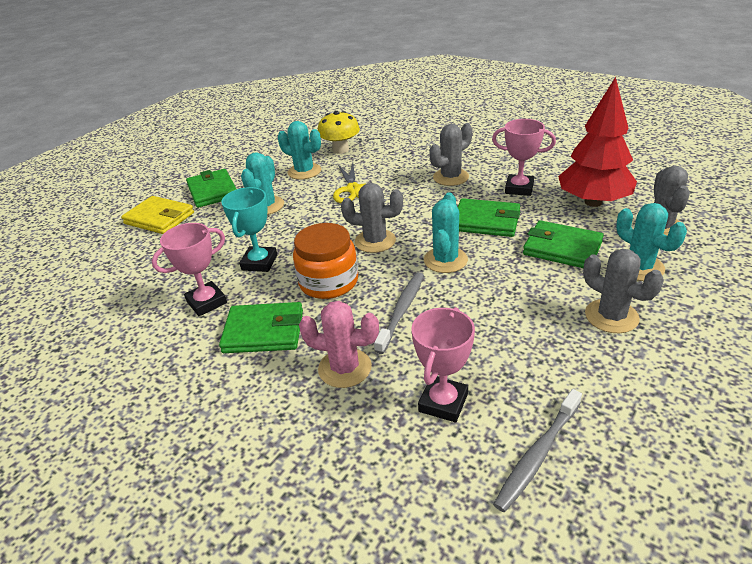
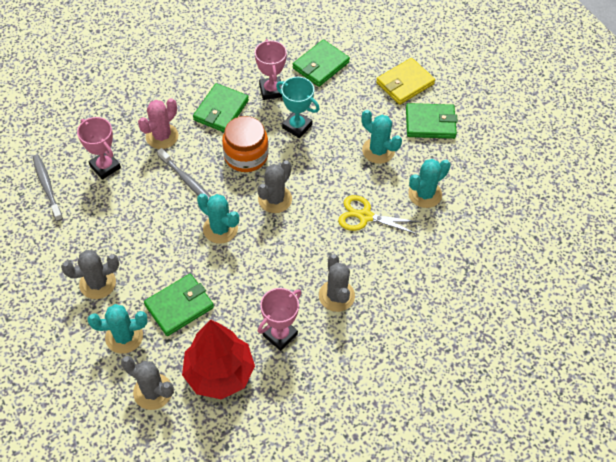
camera: 110 degrees right, 20 degrees up
yellow mushroom [318,111,360,154] -> none
green wallet [458,198,520,237] -> green wallet moved to [293,39,350,87]

